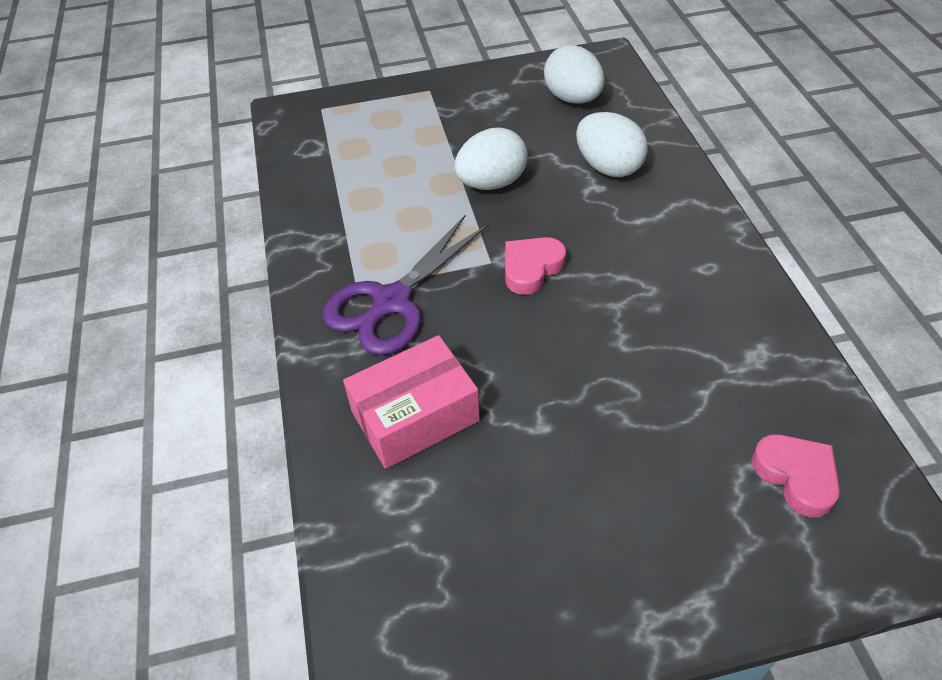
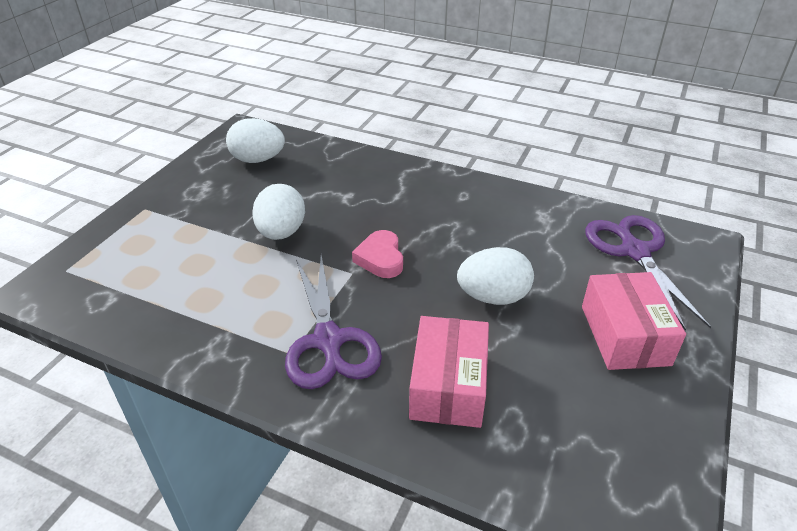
camera: 55 degrees left, 10 degrees down
white egg [576,112,648,177] -> white egg moved to [457,247,534,305]
pink heart [751,434,840,517] -> purple scissors [585,215,711,331]
none -> pink box [582,272,686,370]

